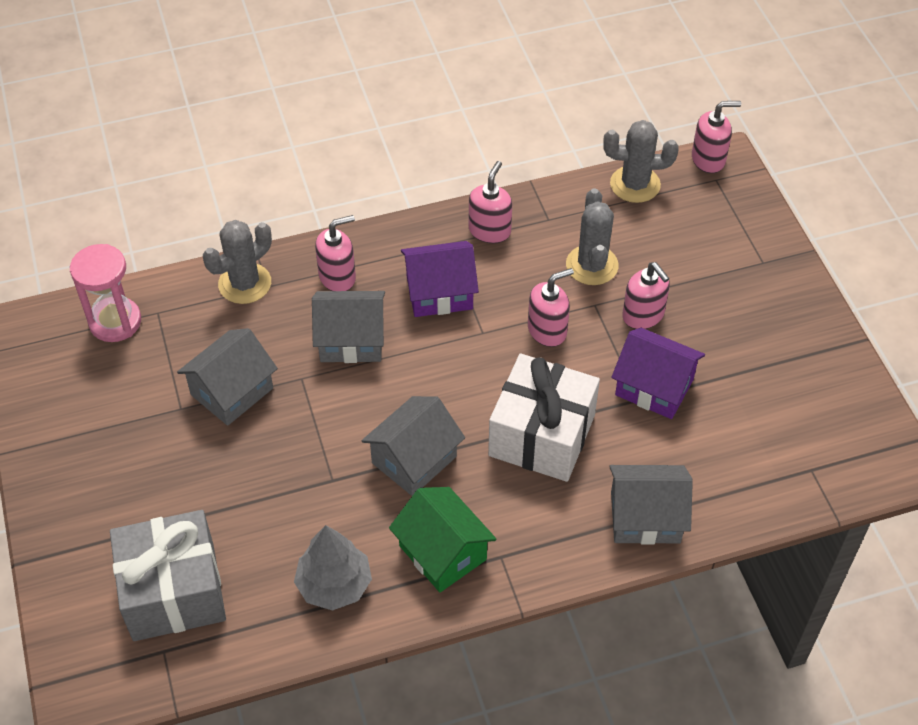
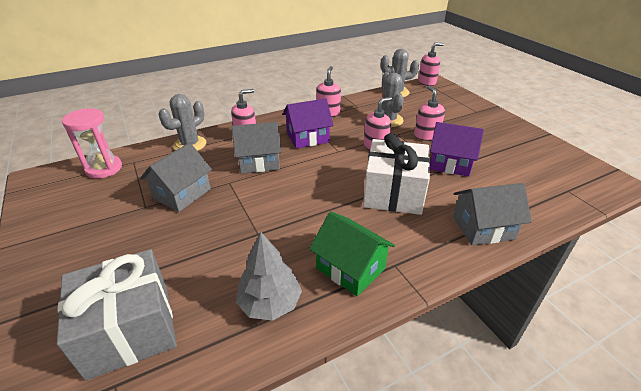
camera: 10 degrees left, 15 degrees down
grey house [362,396,465,496] -> none
pink soap dispenser [622,262,670,329] -> pink soap dispenser turned 150 degrees counterclockwise [414,86,445,141]

